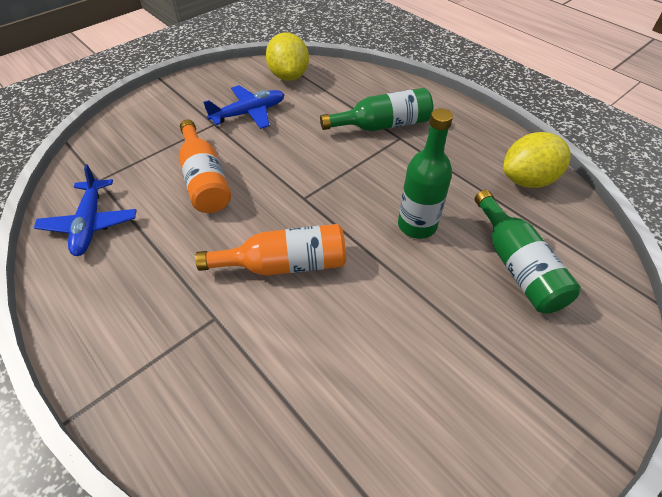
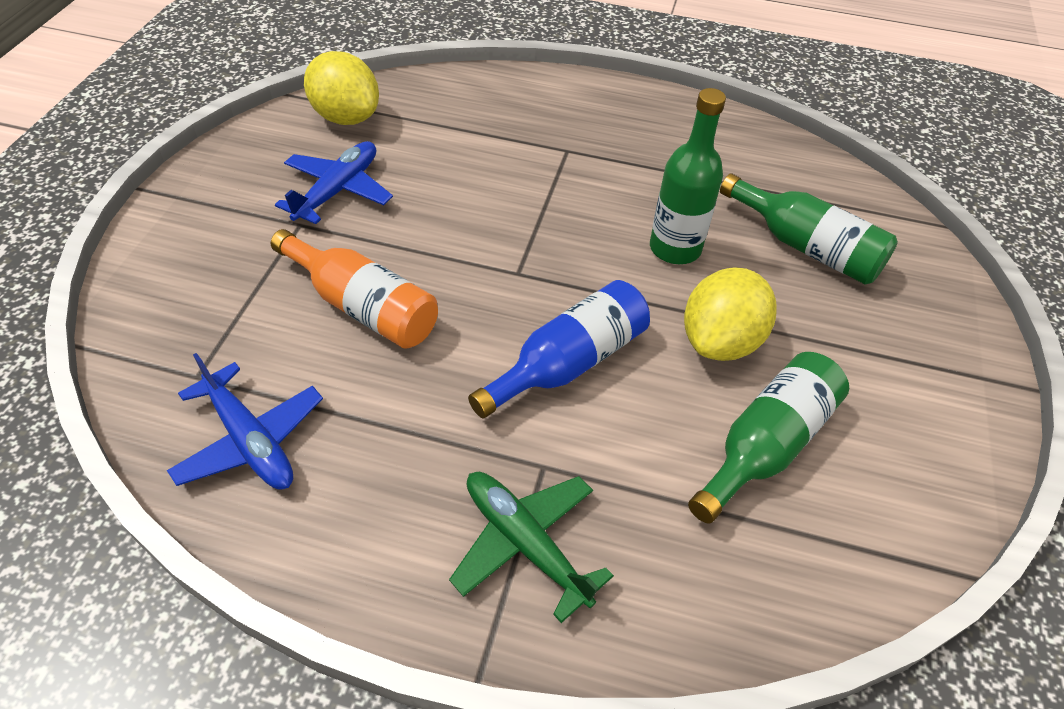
camera: 35 degrees left, 0 degrees up
orange bottle [195,224,346,276] -> blue bottle [468,280,650,418]
green bottle [320,88,433,131] -> green bottle moved to [688,352,849,524]
yellow lemon [503,132,571,188] -> yellow lemon moved to [684,267,776,361]
none -> green plane [449,472,614,623]

